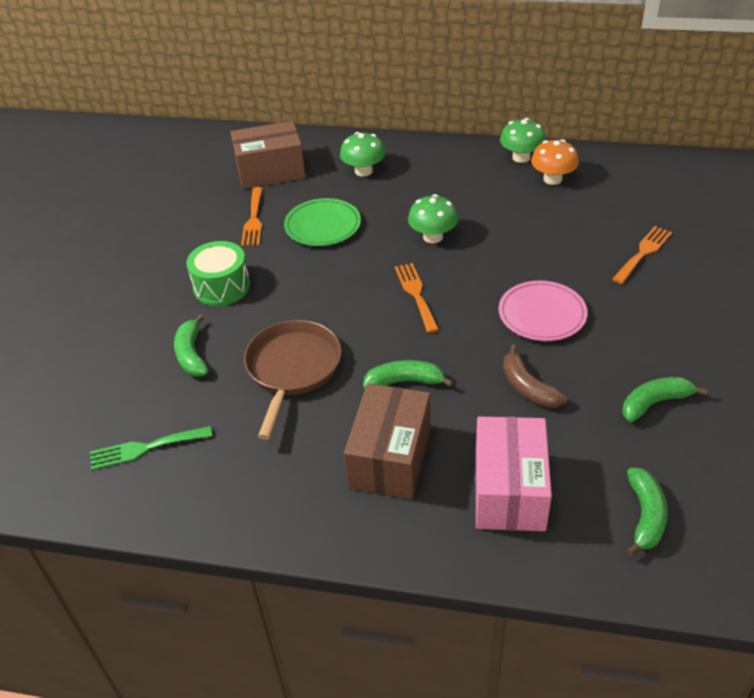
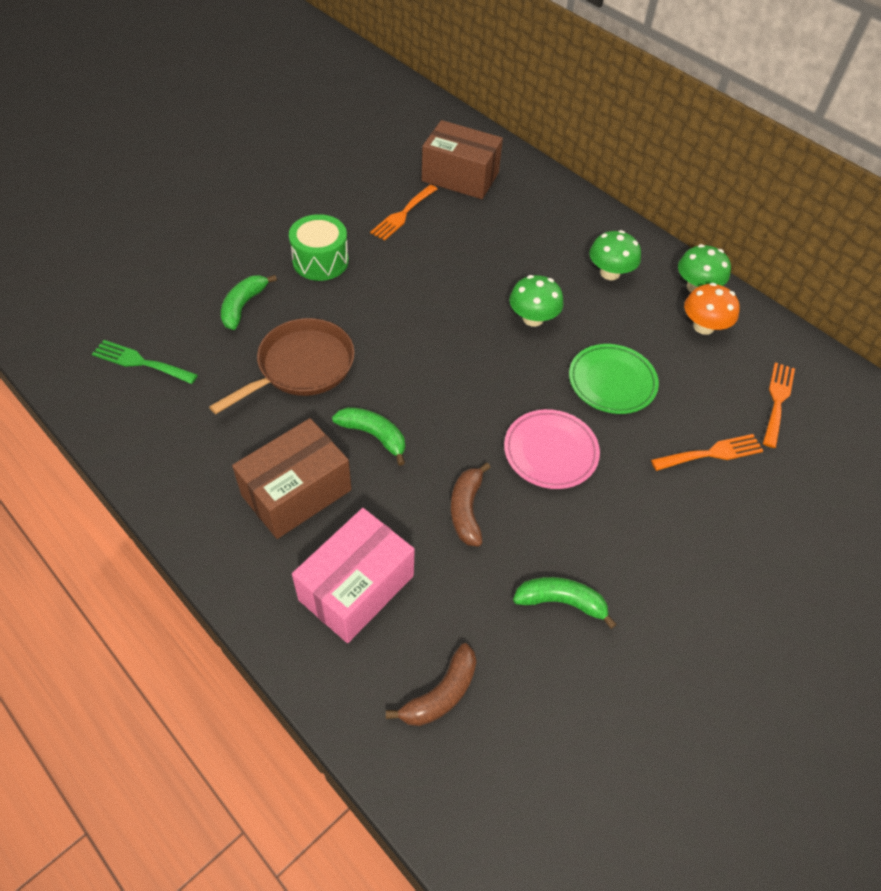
camera: 30 degrees right, 10 degrees up
green plate [284,198,361,246] -> green plate moved to [569,344,659,414]
green mushroom [340,132,385,177] -> green mushroom moved to [589,230,641,280]
orange fork [395,263,439,333] -> orange fork moved to [763,363,795,448]
green banana [626,468,668,556] -> brown banana [386,643,476,726]

